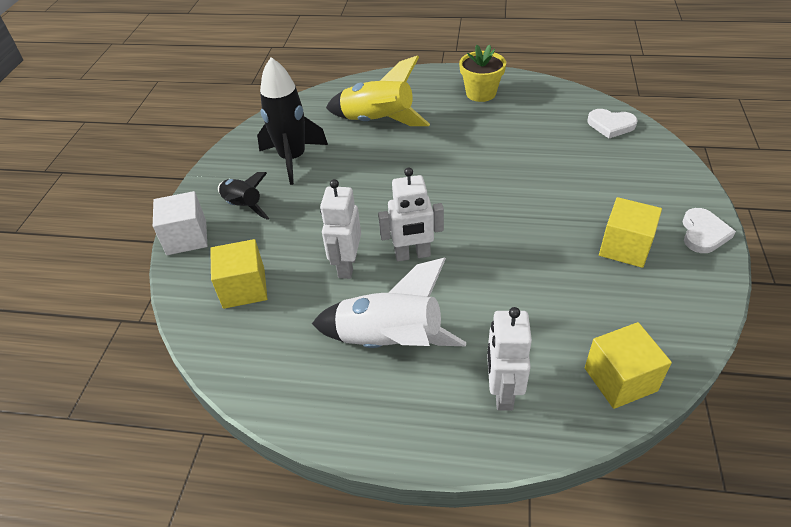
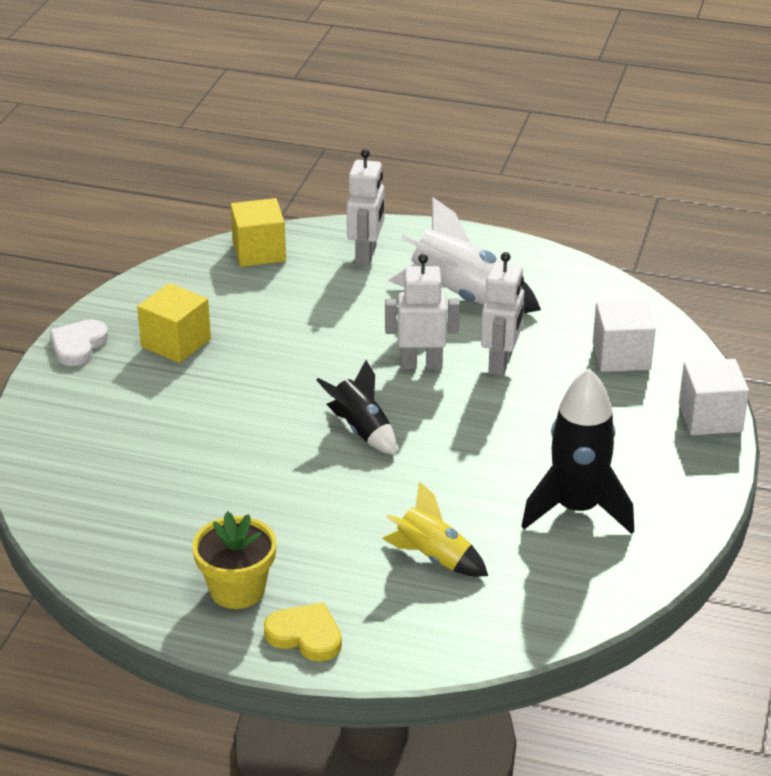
camera: 175 degrees left, 10 degrees down
yellow cube [210,239,267,309] -> white cube [593,300,656,372]
black rocket [218,172,269,220] -> black rocket moved to [316,360,397,455]
yellow rocket [326,55,430,126] -> yellow rocket [382,481,488,577], size x0.61
white heart [587,109,637,138] -> none
none -> yellow heart [264,602,342,662]

